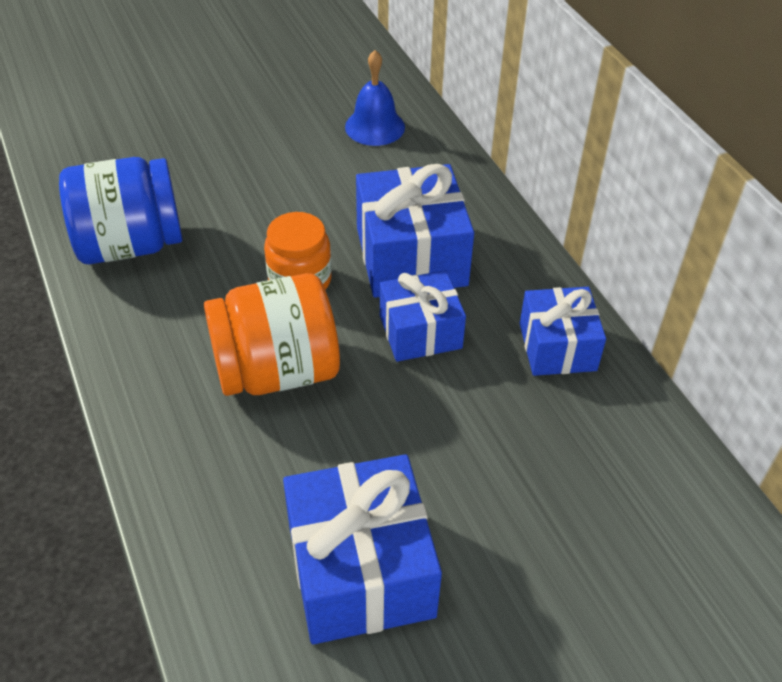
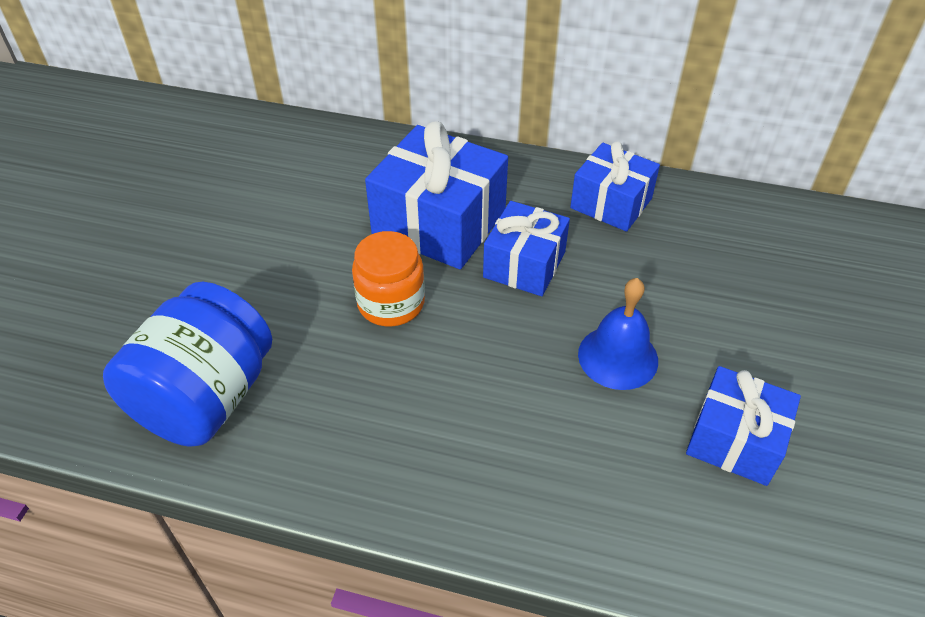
camera: 50 degrees left, 0 degrees up
orange jar [204,273,340,396] -> none
blue gift [283,454,442,644] -> blue gift [686,366,801,486], size x0.63
blue bell [345,50,405,146] -> blue bell moved to [578,278,658,390]

